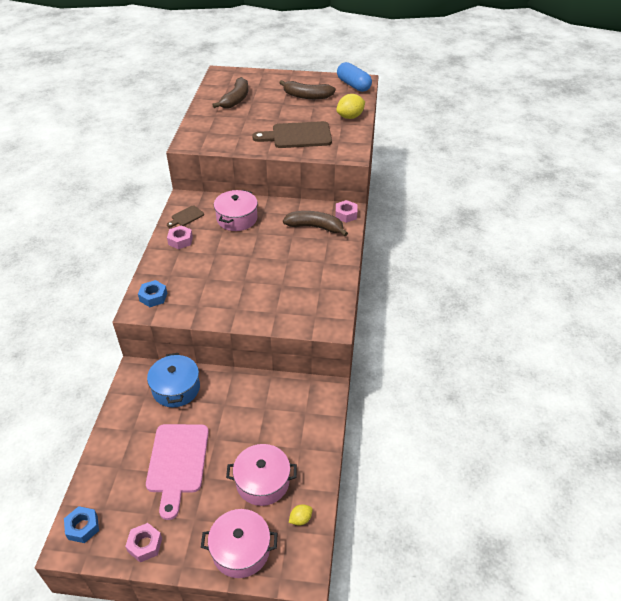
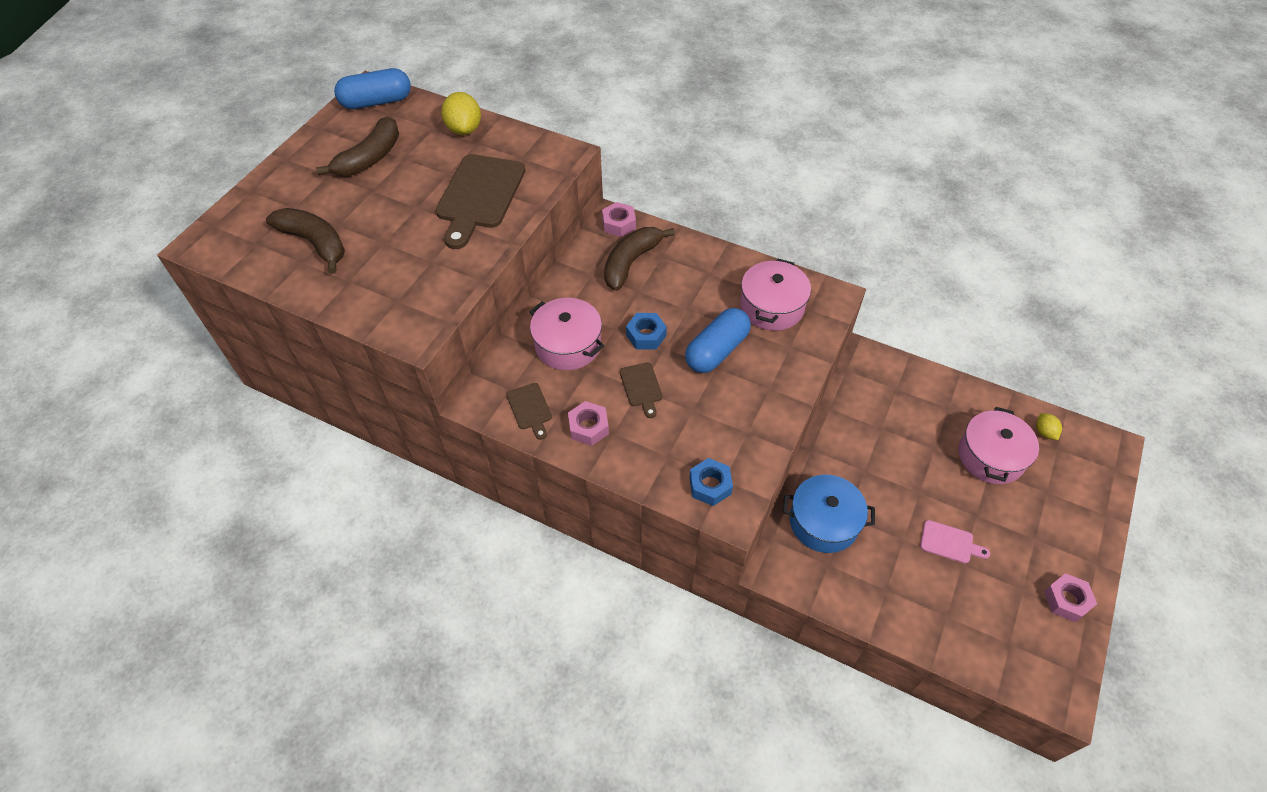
camera: 70 degrees left, 10 degrees up
blue nut [64,506,99,543] -> blue nut moved to [626,313,667,350]
pink cutting board [146,424,209,520] -> pink cutting board [920,520,990,563], size x0.48
pink pot [201,509,278,578] -> pink pot moved to [740,259,811,331]
none -> brown cutting board [620,362,663,418]
none -> blue capsule [685,308,751,373]

